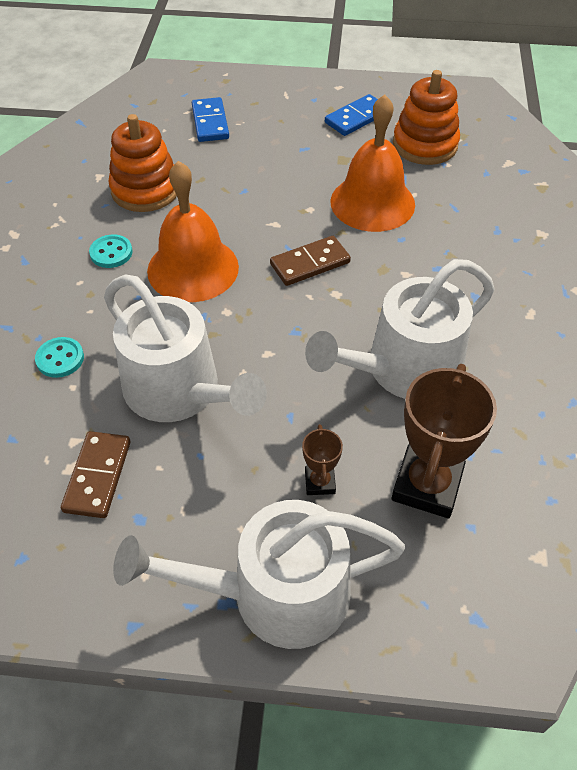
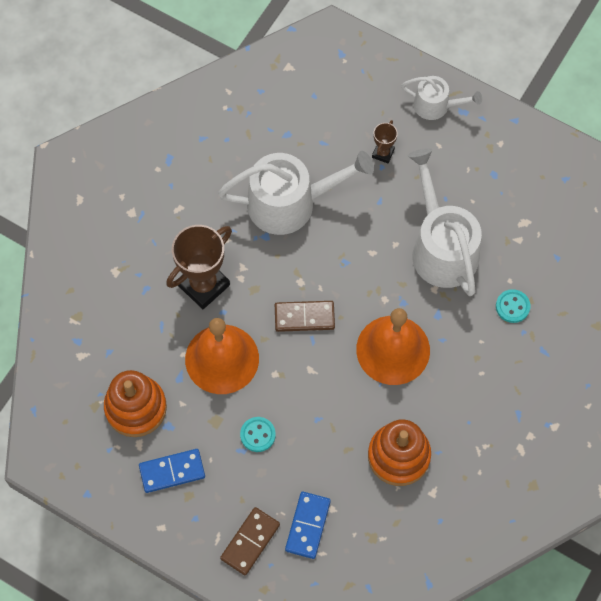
camera: 155 degrees left, 15 degrees up
brown domino [61,431,131,518] -> brown domino moved to [220,507,280,575]
turquoise button [89,235,133,268] -> turquoise button moved to [240,417,276,452]
white watering can [113,500,405,649] -> white watering can [401,76,482,120], size x0.55
brown trophy [392,364,497,518] -> brown trophy moved to [166,225,232,309]

